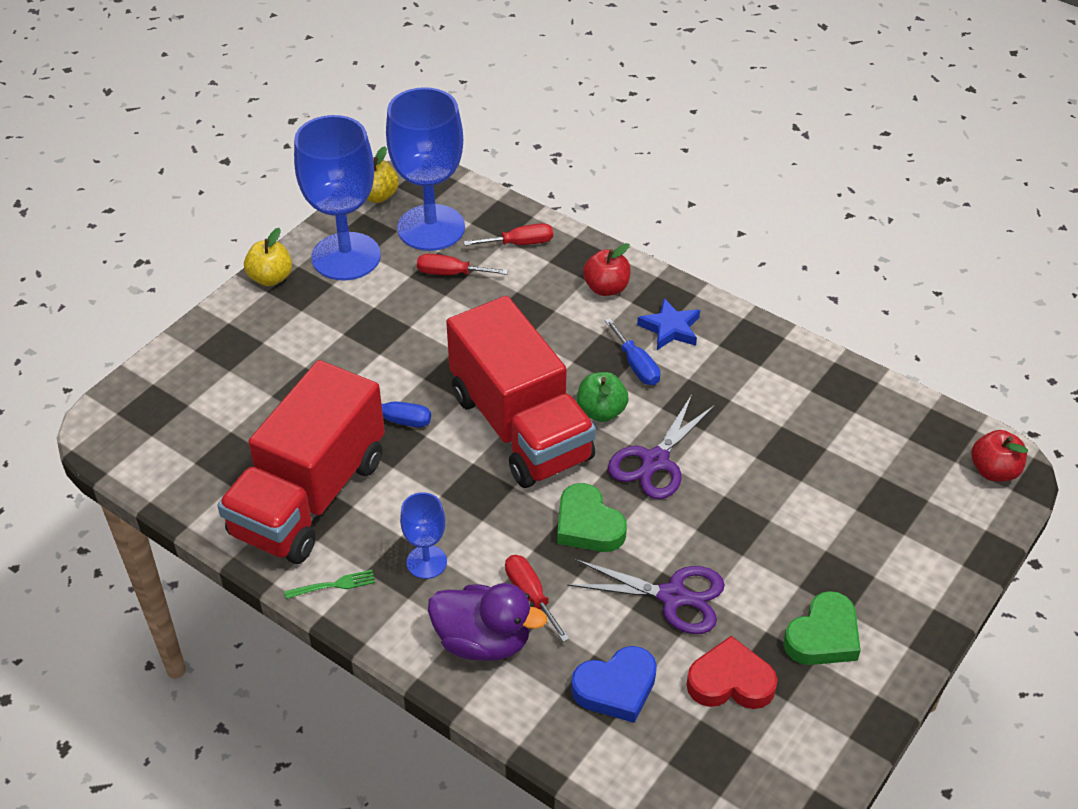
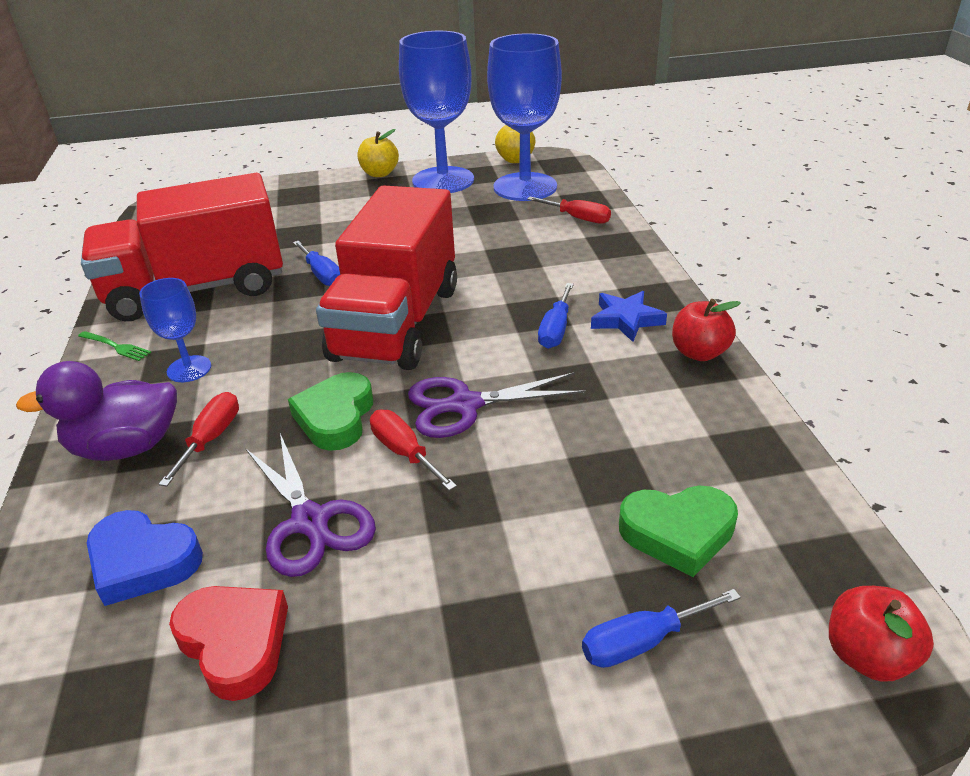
camera: 45 degrees right, 10 degrees down
red screwdriver [417,254,508,275] -> red screwdriver moved to [370,410,457,491]
purple duck [428,583,547,661] -> purple duck turned 105 degrees clockwise [16,361,177,461]
green apple [577,372,628,422] -> none
red apple [583,243,631,296] -> red apple moved to [672,299,741,361]
green heart [784,591,861,665] -> green heart moved to [619,486,738,577]
none -> blue screwdriver [582,589,741,668]

